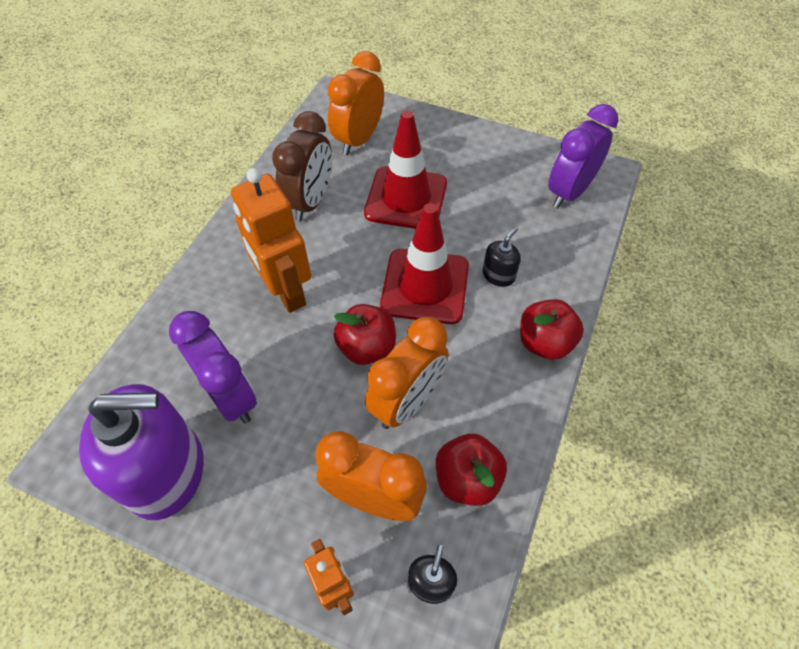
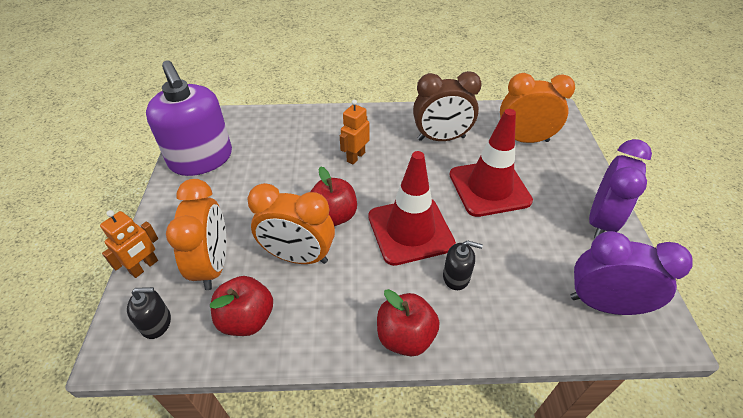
camera: 65 degrees right, 10 degrees down
purple clock [169,311,257,424] -> purple clock moved to [589,139,652,239]
orange robot [231,168,311,313] -> orange robot [340,100,370,164], size x0.55

